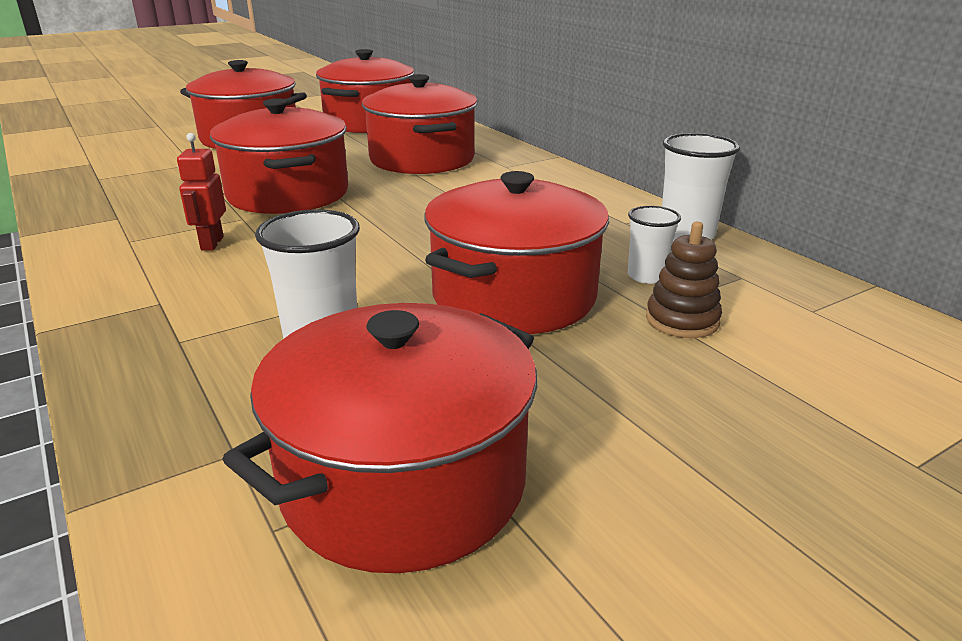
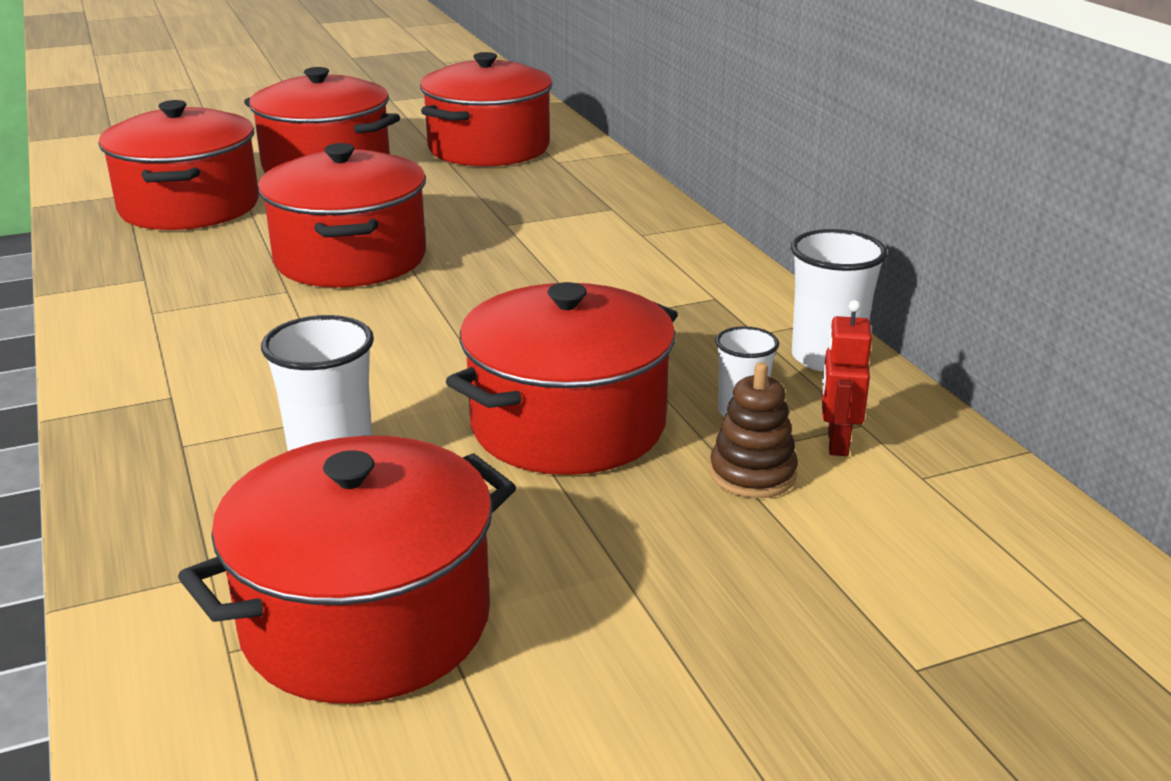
camera: 10 degrees right, 0 degrees up
red robot [177,133,226,251] -> red robot moved to [822,300,872,456]
red pot [362,74,478,174] -> red pot moved to [99,100,259,230]

